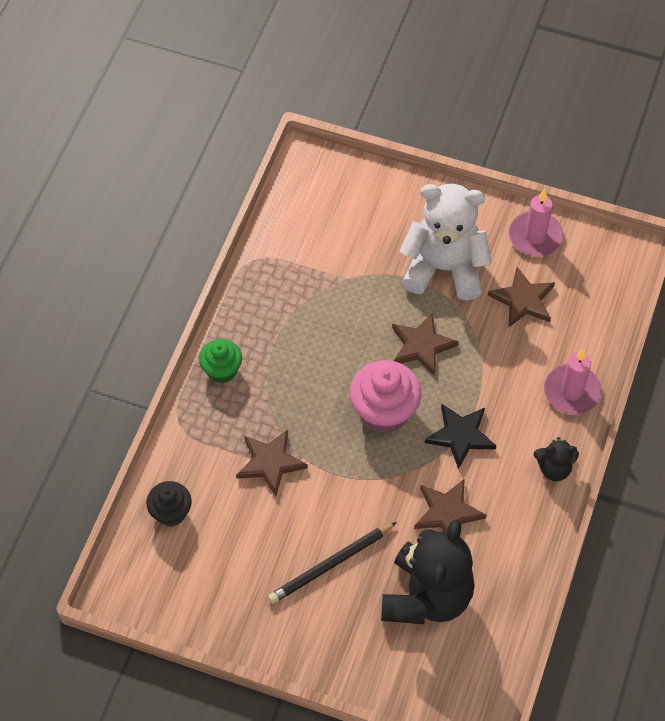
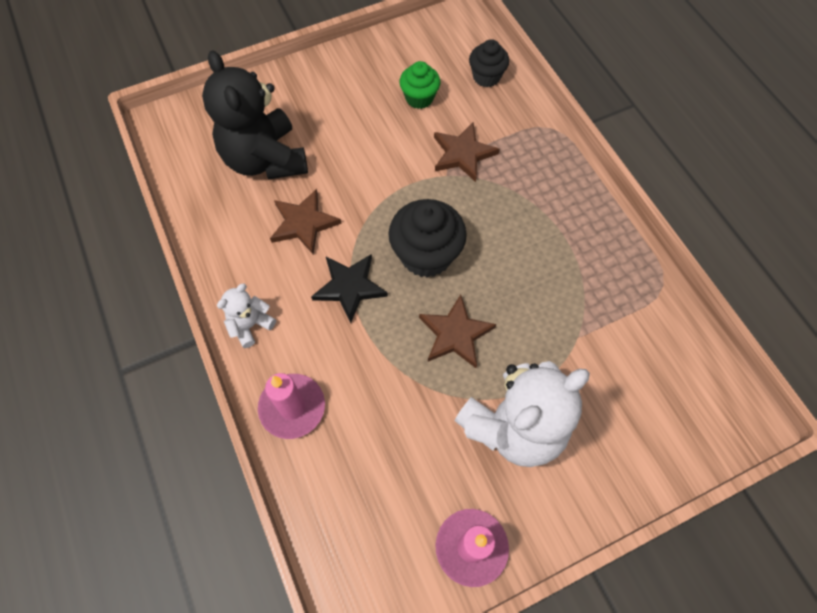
camera: 135 degrees right, 5 degrees up
green cupcake [199,339,242,383] -> green cupcake moved to [400,61,440,109]
black pencil [268,522,397,604] -> none
pink cupcake [350,360,421,434] -> black cupcake [388,199,467,278]
brown star [488,267,555,328] -> none
black teddy bear [534,437,579,481] -> white teddy bear [217,283,276,348]

